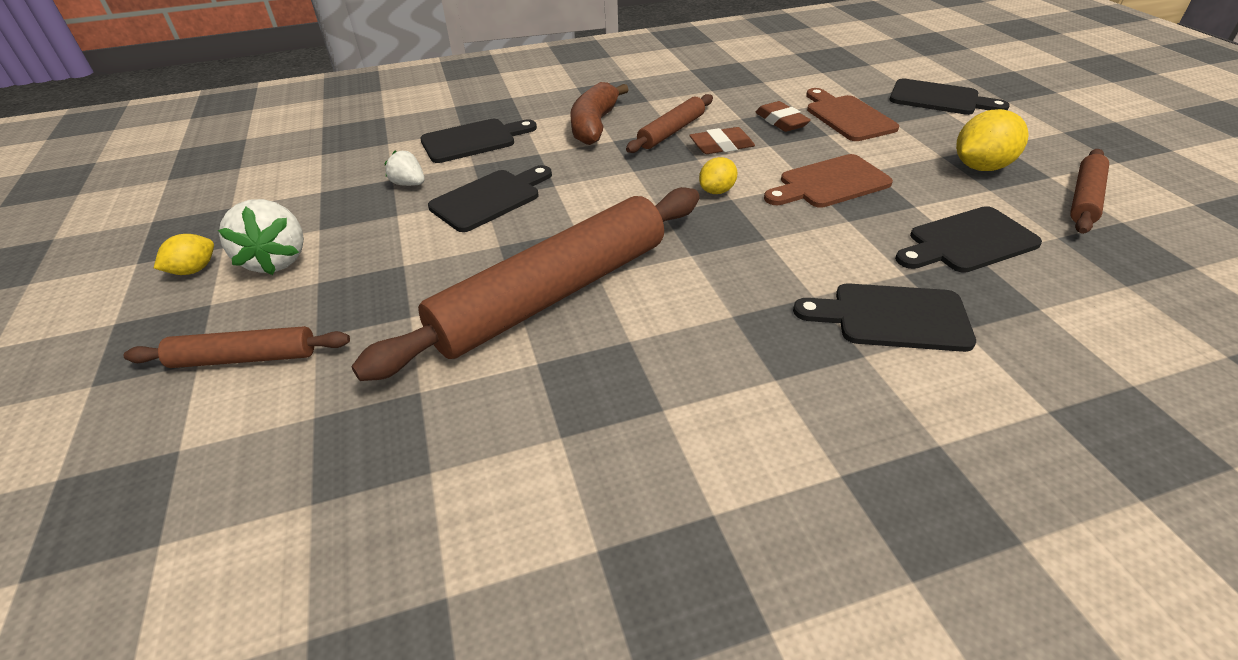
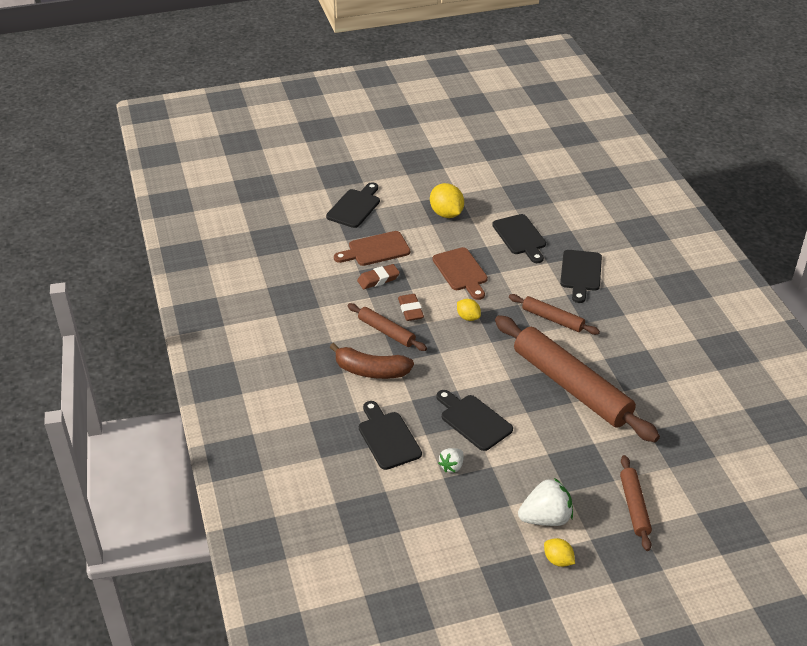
camera: 90 degrees left, 0 degrees up
brown rolling pin [1070,149,1109,234] -> brown rolling pin moved to [509,294,600,335]

